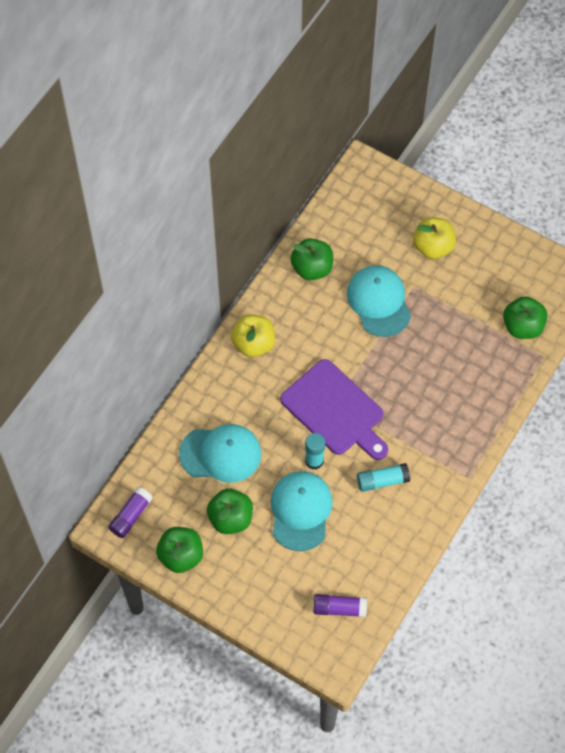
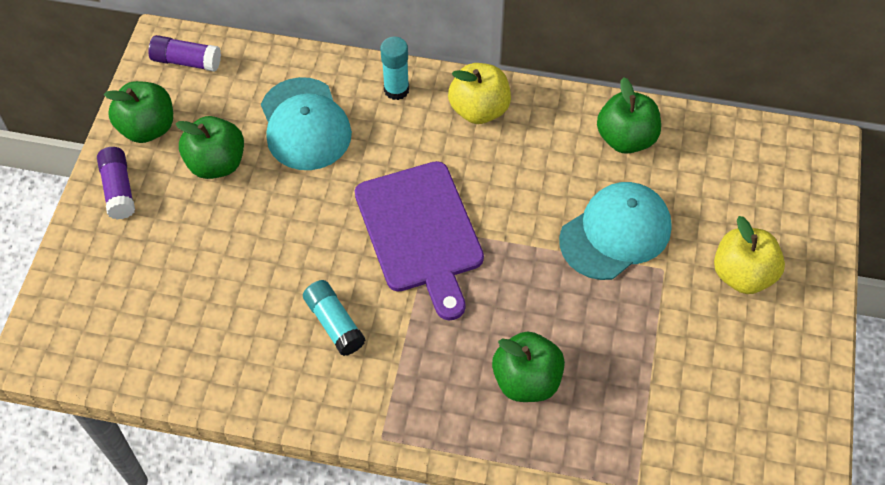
camera: 70 degrees right, 5 degrees down
turquoise cap [271,471,333,551] -> none
purple cutting board [280,359,388,460] -> purple cutting board turned 45 degrees counterclockwise [355,161,484,320]
turquoise glue stick [305,433,325,470] -> turquoise glue stick moved to [380,37,409,100]
purple glue stick [314,594,367,617] -> purple glue stick moved to [97,147,135,220]
green apple [503,296,547,339] -> green apple moved to [492,331,565,402]

